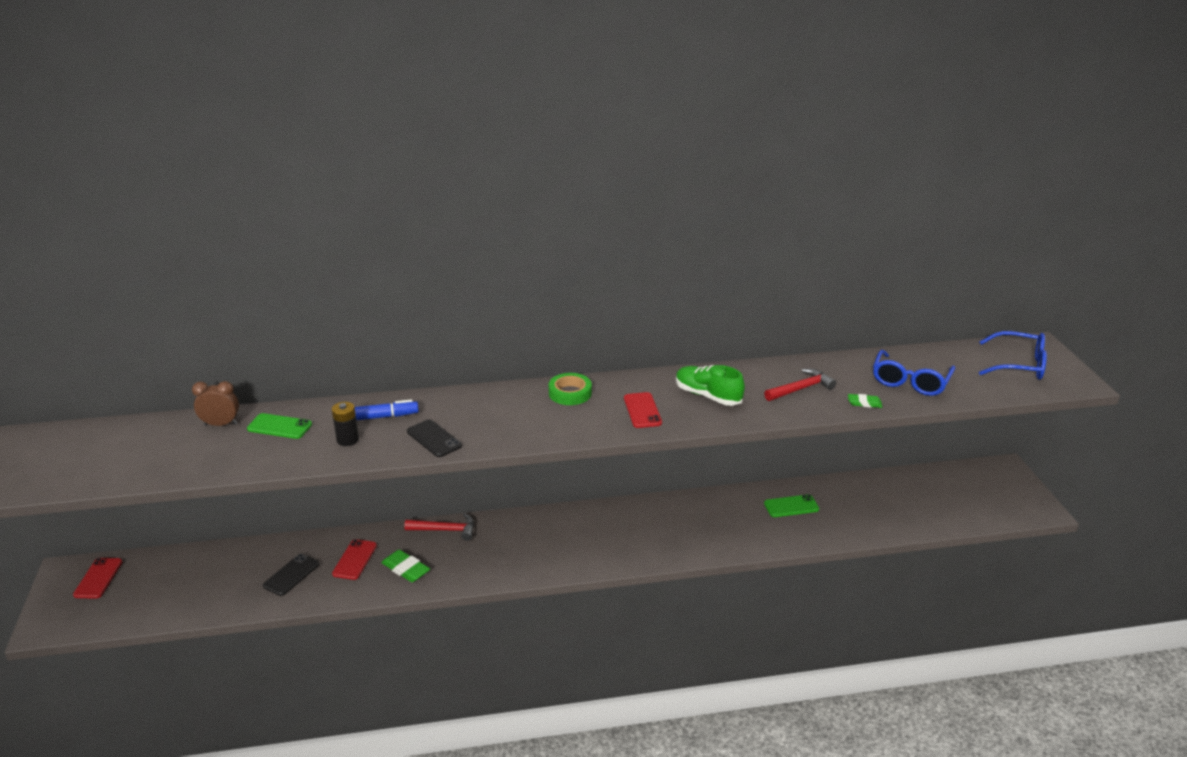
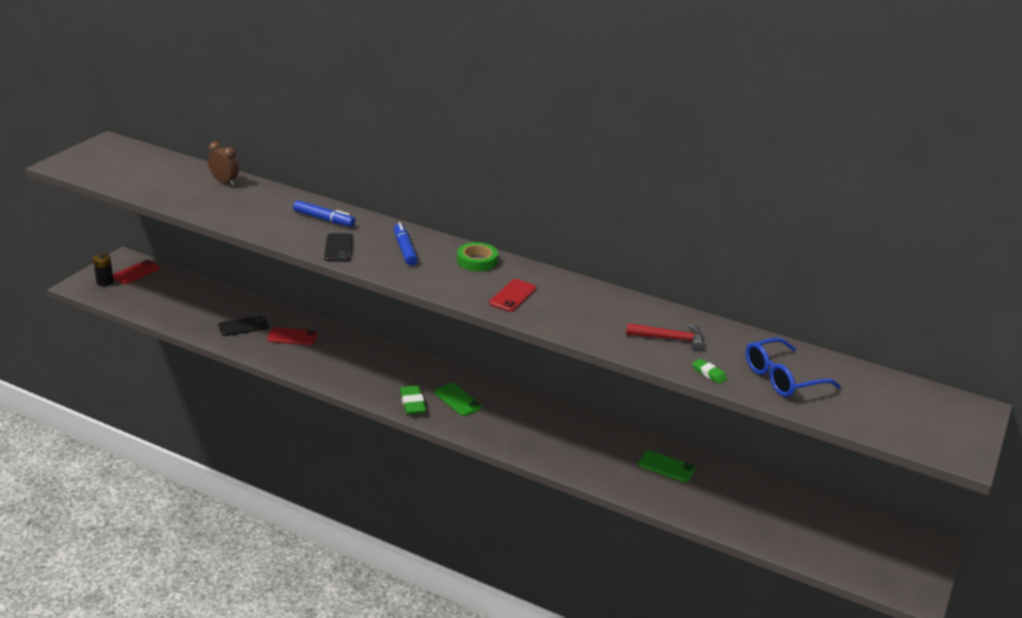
camera: 35 degrees right, 0 degrees up
green phone [247,413,312,439] -> green phone moved to [435,383,482,416]
black battery [332,402,359,446] -> black battery moved to [93,253,114,286]
red phone [332,539,377,580] -> red phone turned 45 degrees clockwise [267,327,318,345]
green eraser [381,550,430,582] -> green eraser moved to [400,385,426,415]
red hammer [404,513,474,541] -> none
green shoe [676,365,745,406] -> none
blue glasses [979,331,1047,380] -> none
none -> blue marker [394,222,418,266]

